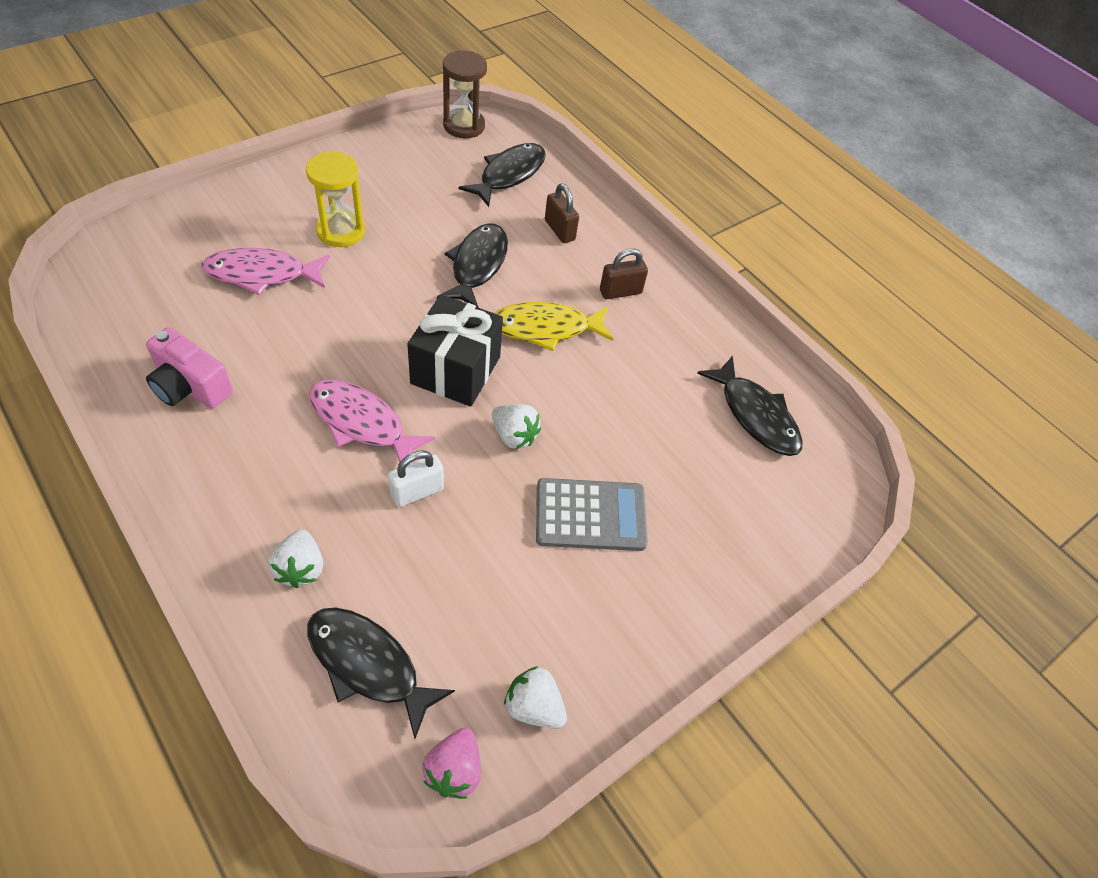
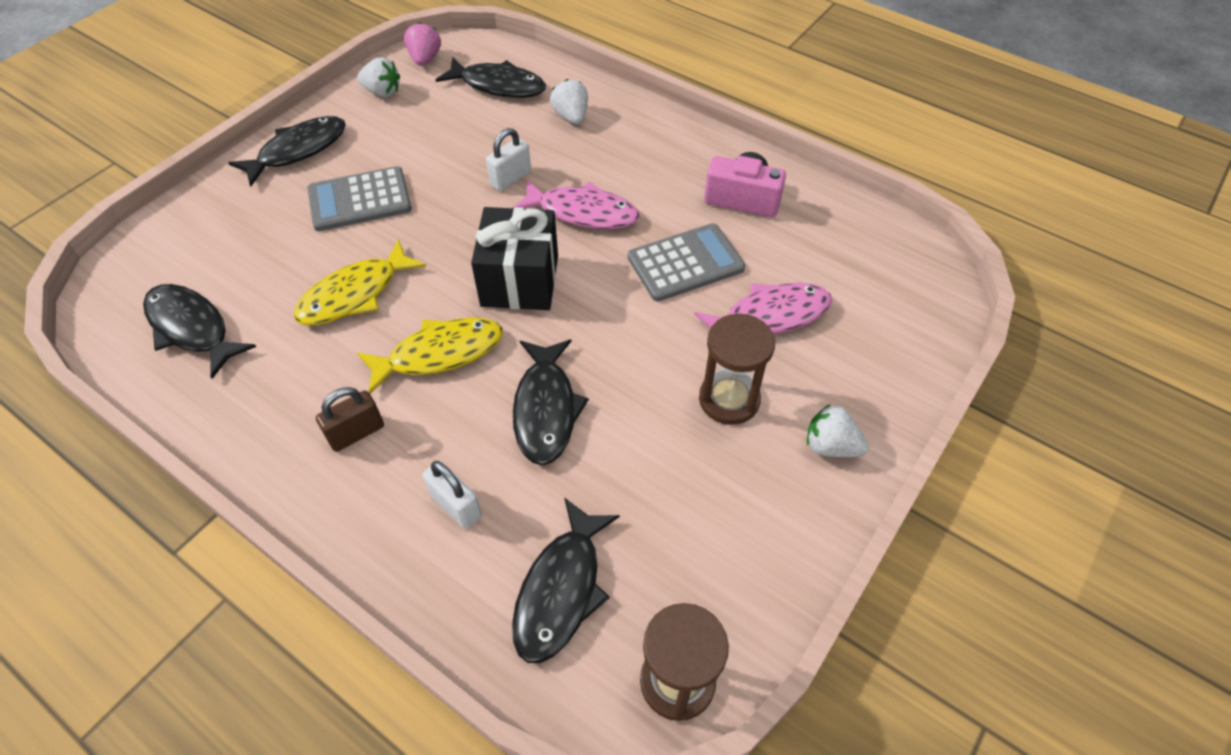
camera: 170 degrees right, 0 degrees up
yellow hourglass [306,152,365,247] -> brown hourglass [699,314,775,425]
white strawberry [492,404,541,449] -> white strawberry moved to [807,404,868,457]
brown padlock [545,184,579,243] -> white padlock [422,461,482,529]
none -> black fish [228,116,346,186]
none -> yellow fish [293,239,427,325]
none -> grey calculator [628,223,745,302]

